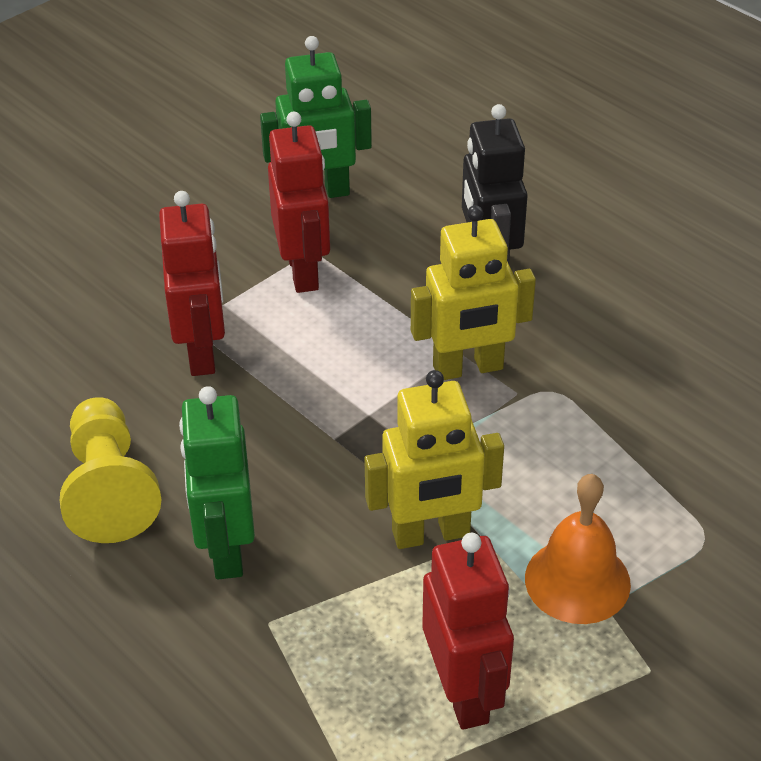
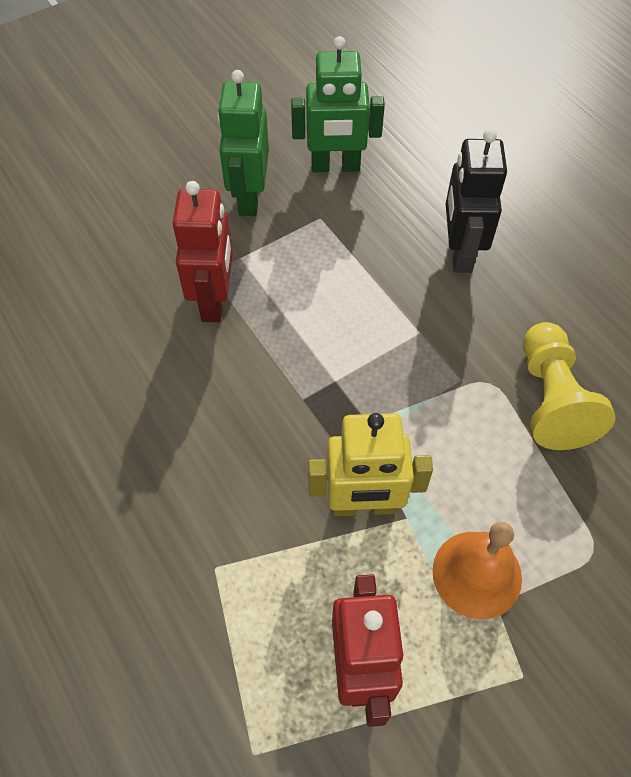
camera: 10 degrees right, 15 degrees up
yellow pawn [60,397,162,543] -> yellow pawn moved to [523,322,616,450]
green robot [179,386,255,579] -> green robot moved to [217,70,269,216]
red robot [268,112,330,293] -> none
yellow robot [411,205,536,380] -> none

